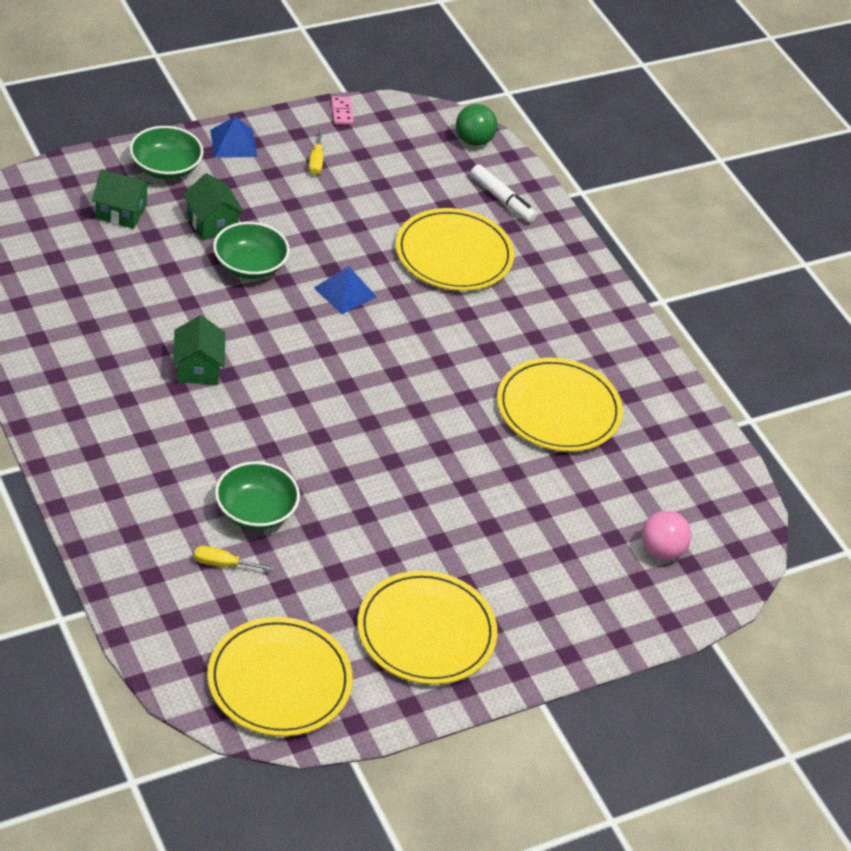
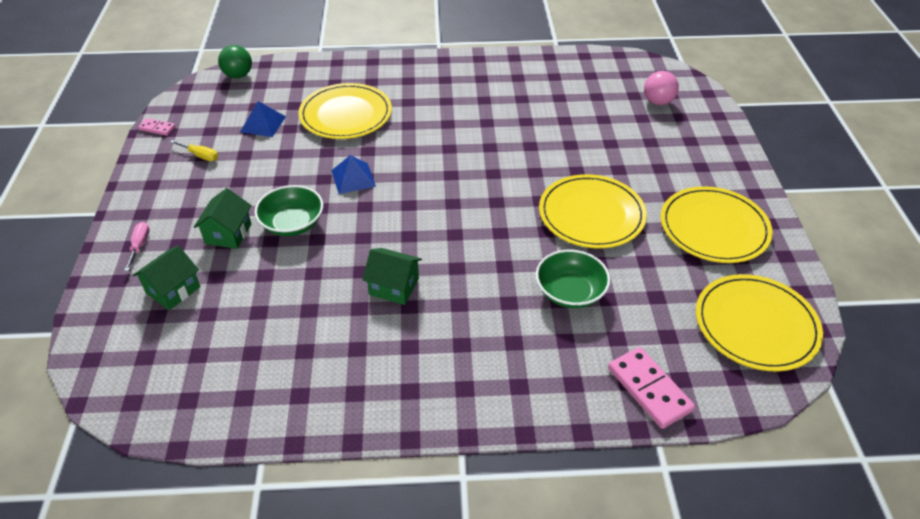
camera: 60 degrees left, 0 degrees up
green bowl [130,126,204,180] -> pink screwdriver [124,222,150,271]
green house [183,173,244,240] -> green house turned 75 degrees counterclockwise [194,188,252,249]
yellow screwdriver [194,546,274,571] -> none
blue pyramid [210,117,257,158] -> blue pyramid moved to [240,101,286,137]
white marker [470,164,537,223] -> none
yellow plate [497,358,623,452] -> yellow plate moved to [539,174,647,248]
none -> pink domino [608,347,695,429]

